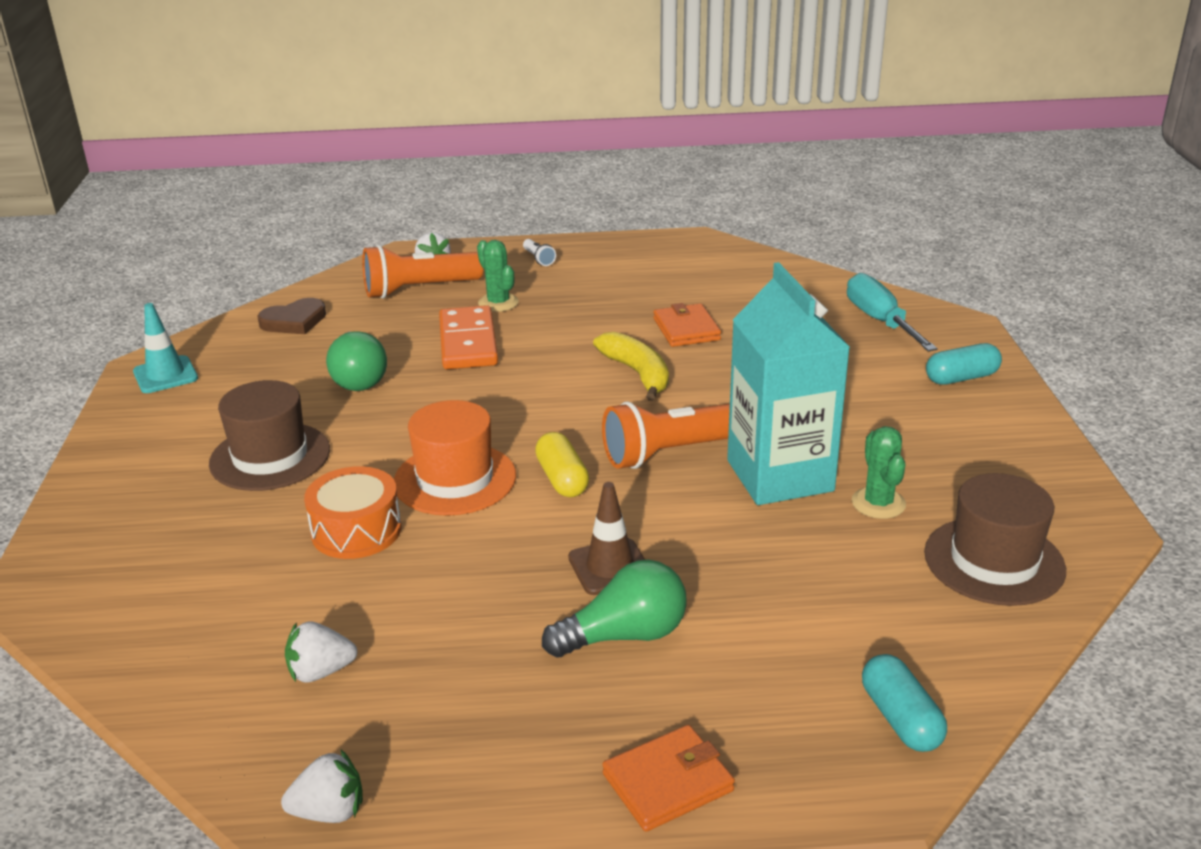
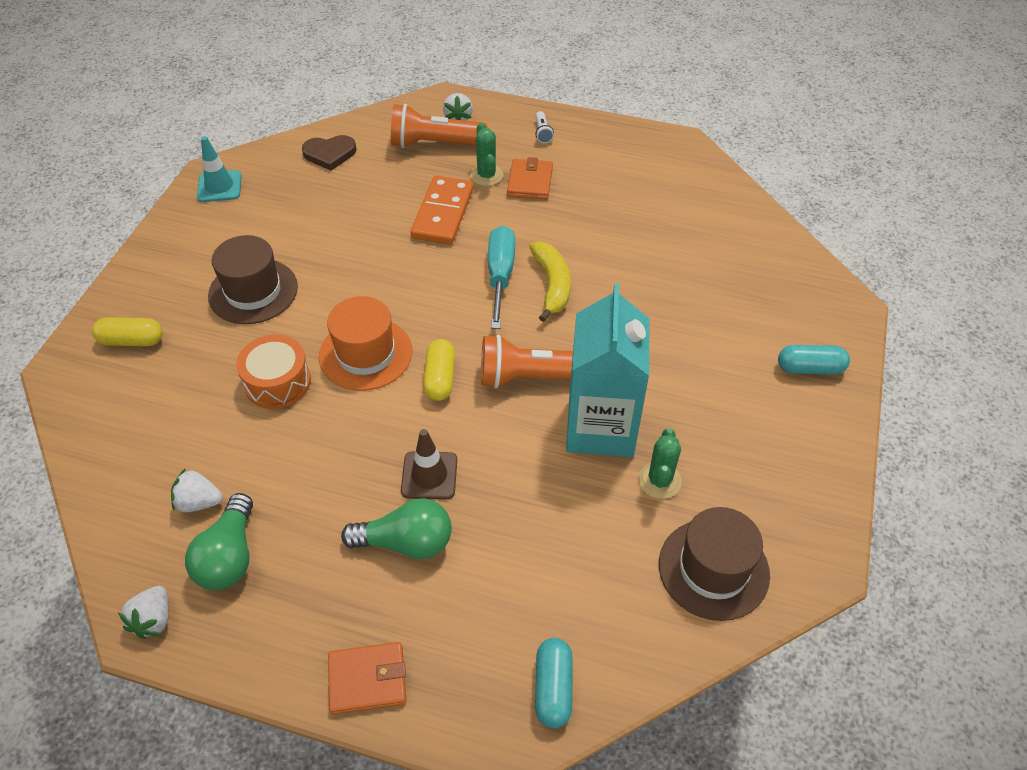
camera: 20 degrees right, 20 degrees up
white strawberry [281,750,363,823] -> white strawberry turned 90 degrees clockwise [118,586,169,639]
green light bulb [326,331,387,391] -> green light bulb moved to [185,493,253,590]
orange wallet [654,303,721,347] -> orange wallet moved to [507,157,553,200]
turquoise screwdriver [847,273,938,351] -> turquoise screwdriver moved to [488,226,515,329]
none -> yellow capsule [92,317,163,346]

